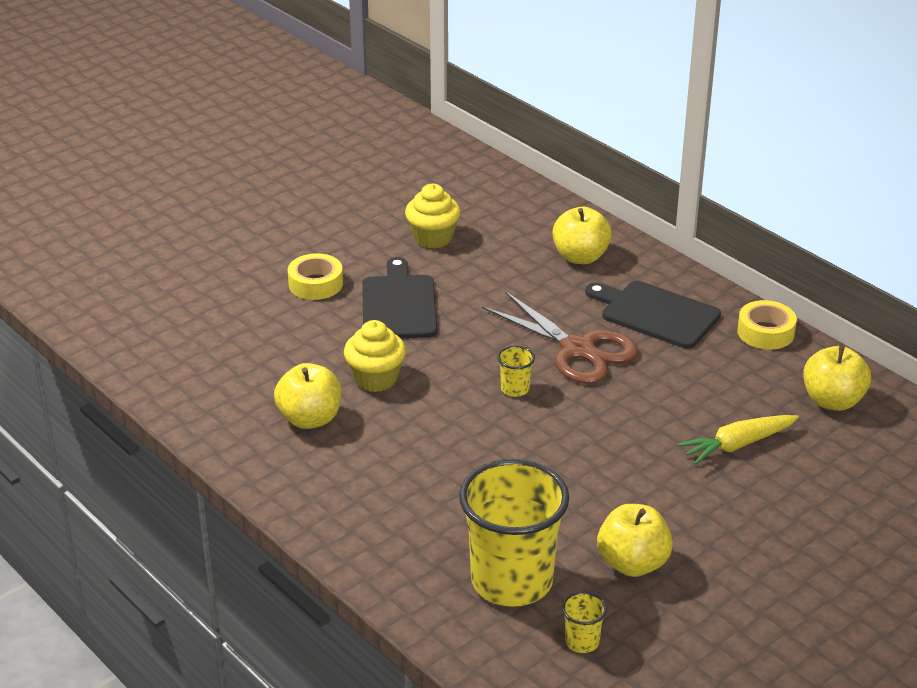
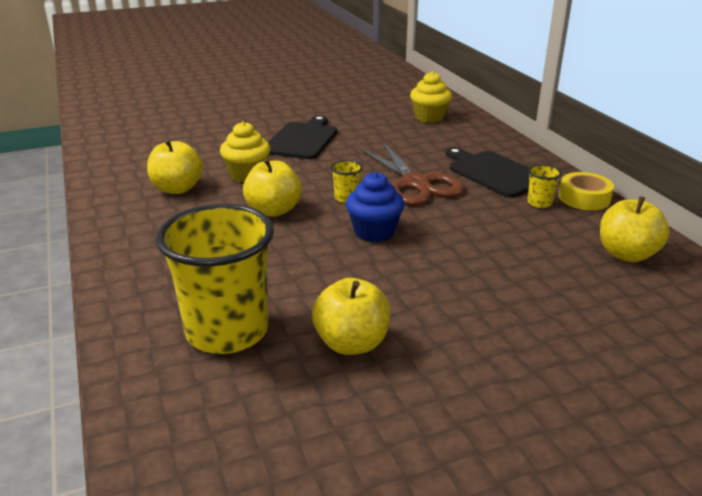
camera: 20 degrees right, 5 degrees down
yellow tape [288,253,343,300] -> none
yellow cupcake [405,184,461,249] -> yellow cupcake moved to [410,71,452,123]
yellow apple [553,207,612,264] -> yellow apple moved to [243,158,302,217]
yellow cup [562,591,607,653] -> yellow cup moved to [527,164,562,208]
yellow carrot [677,415,799,465] -> none
none -> blue cupcake [346,172,404,242]

